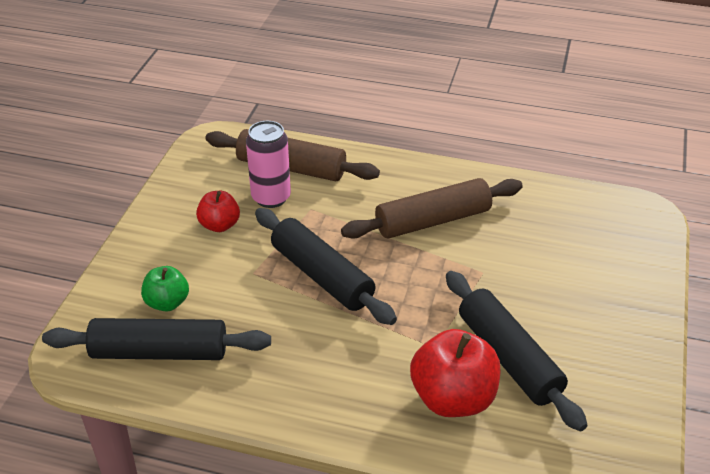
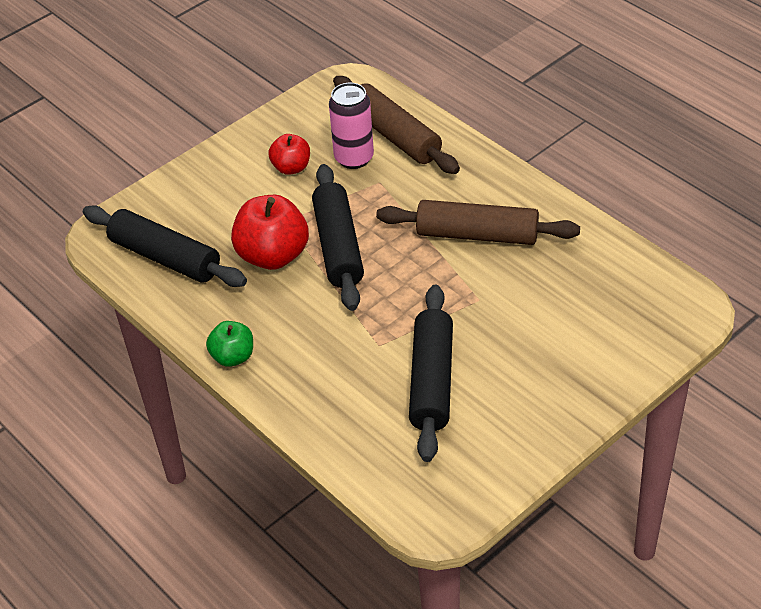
camera: 35 degrees right, 5 degrees up
green apple [141,266,189,312] -> green apple moved to [206,321,253,367]
red apple [410,329,501,417] -> red apple moved to [231,195,309,270]

